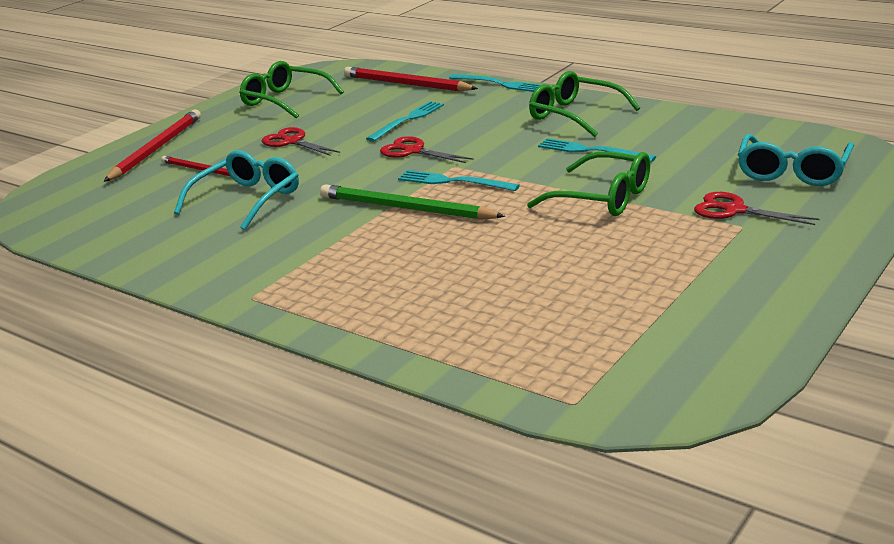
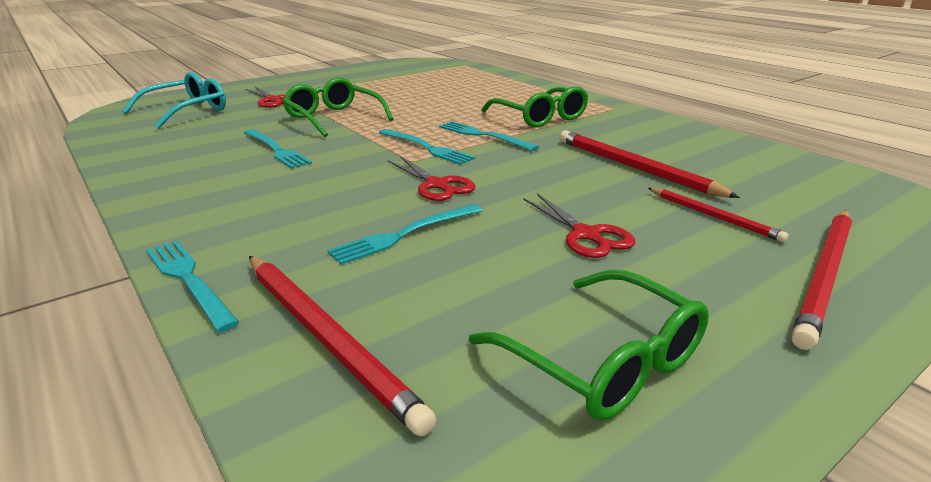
camera: 165 degrees left, 0 degrees up
turquoise glasses [174,150,299,230] -> red pencil [560,130,740,198]
green pencil [320,184,505,220] -> turquoise fork [439,121,539,151]
green glasses [529,71,640,137] -> green glasses moved to [481,86,588,127]

